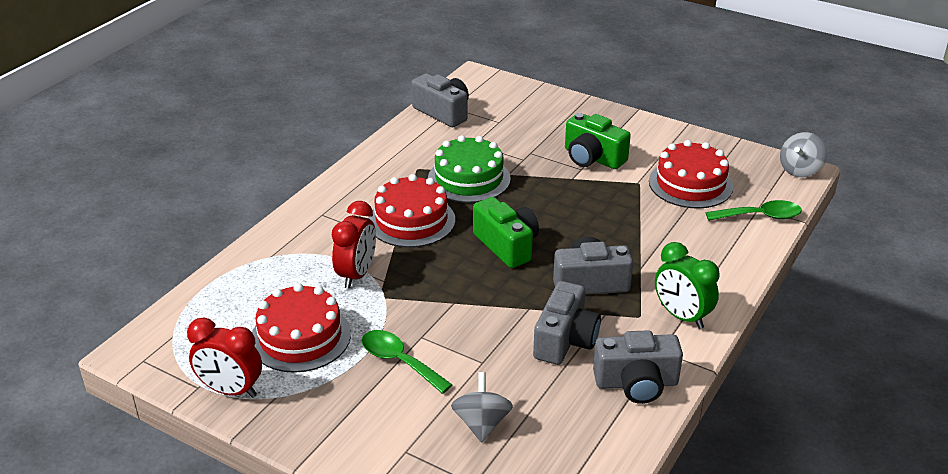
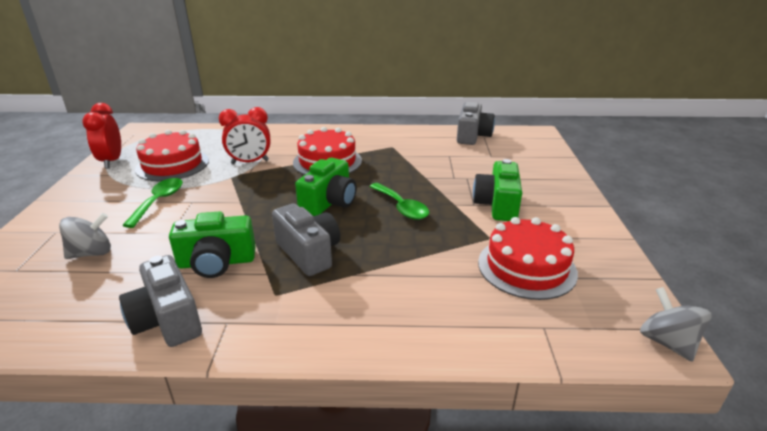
camera: 60 degrees right, 5 degrees down
green cake [428,135,511,203] -> none
grey camera [533,281,601,365] -> green camera [169,211,256,278]
green clock [655,242,720,329] -> none
green spoon [706,200,802,221] -> green spoon moved to [369,183,429,220]
grey spinning top [780,132,827,177] -> grey spinning top turned 60 degrees clockwise [640,287,712,362]

